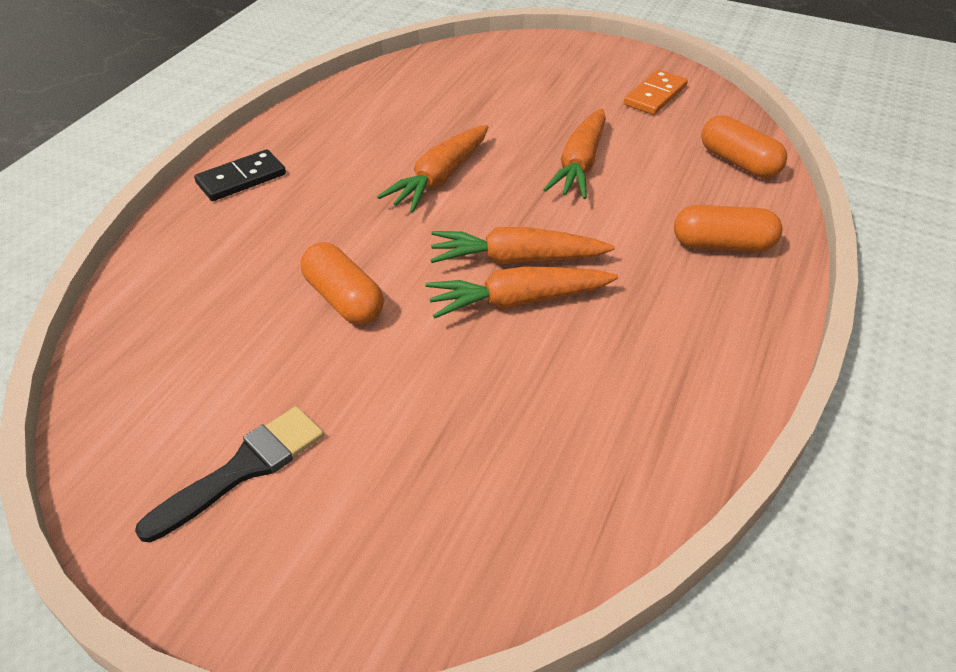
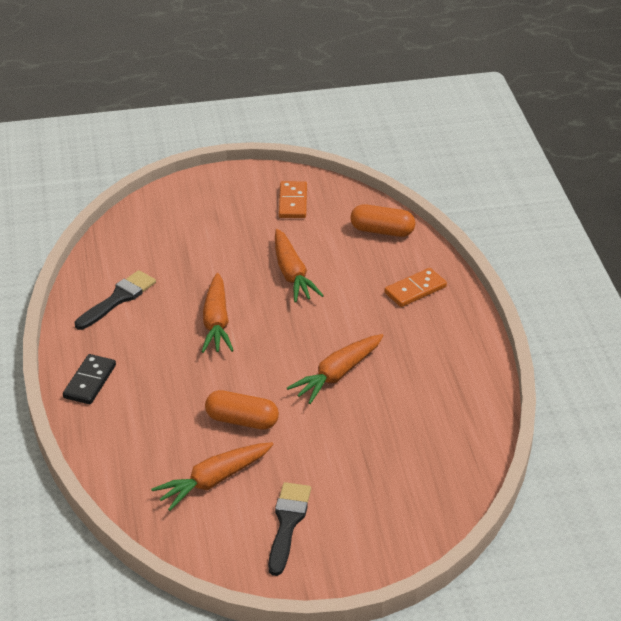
camera: 35 degrees left, 5 degrees down
orange carrot [430,227,615,264] -> orange carrot moved to [151,442,273,511]
orange capsule [674,205,782,252] -> orange domino [384,268,447,307]
none -> black brush [75,270,156,330]

